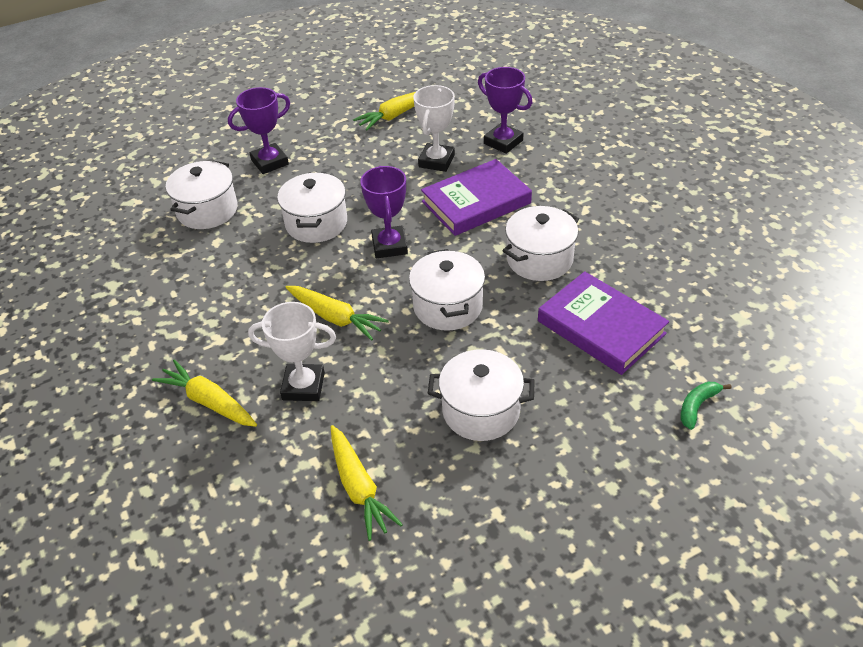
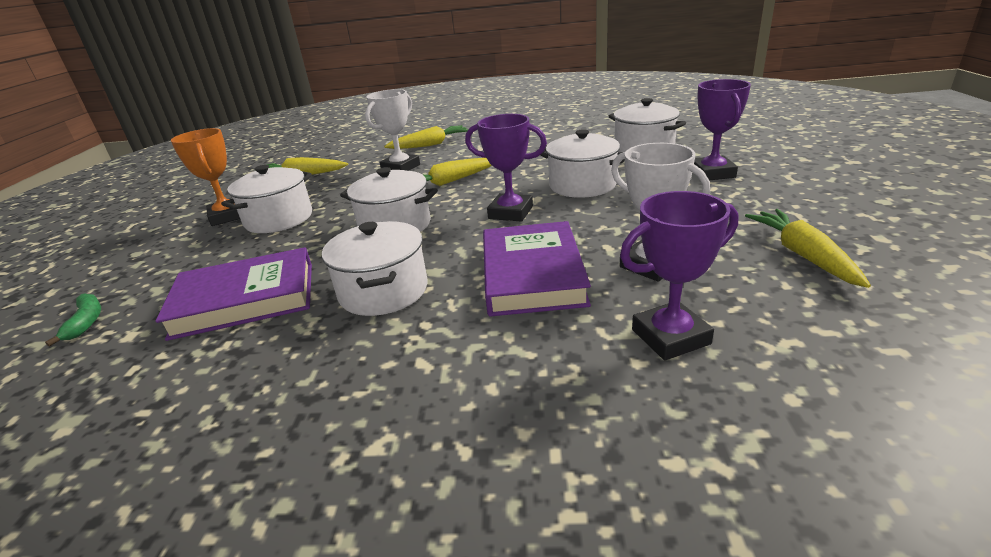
camera: 120 degrees right, 15 degrees down
none -> orange trophy [171,128,240,226]

